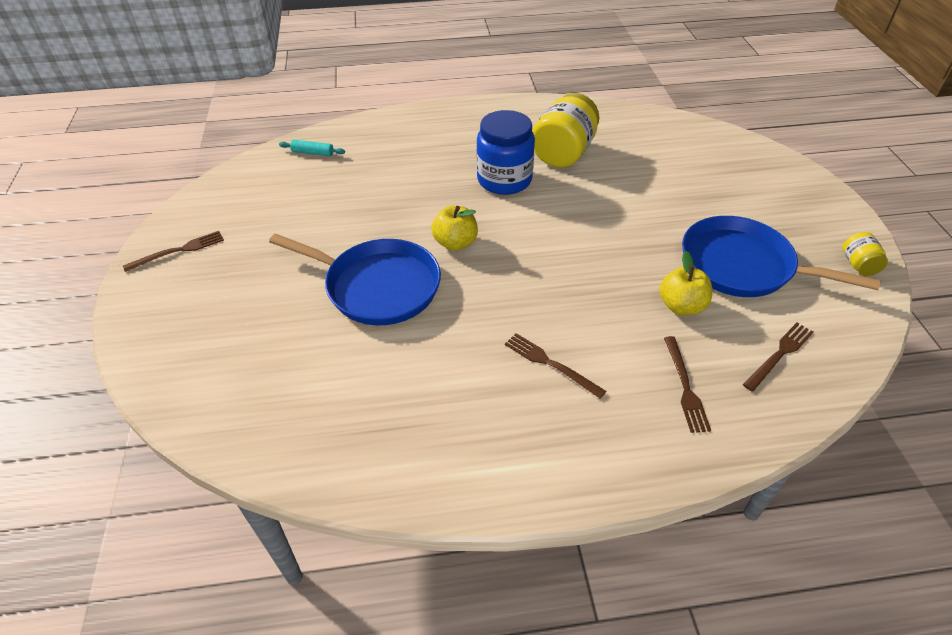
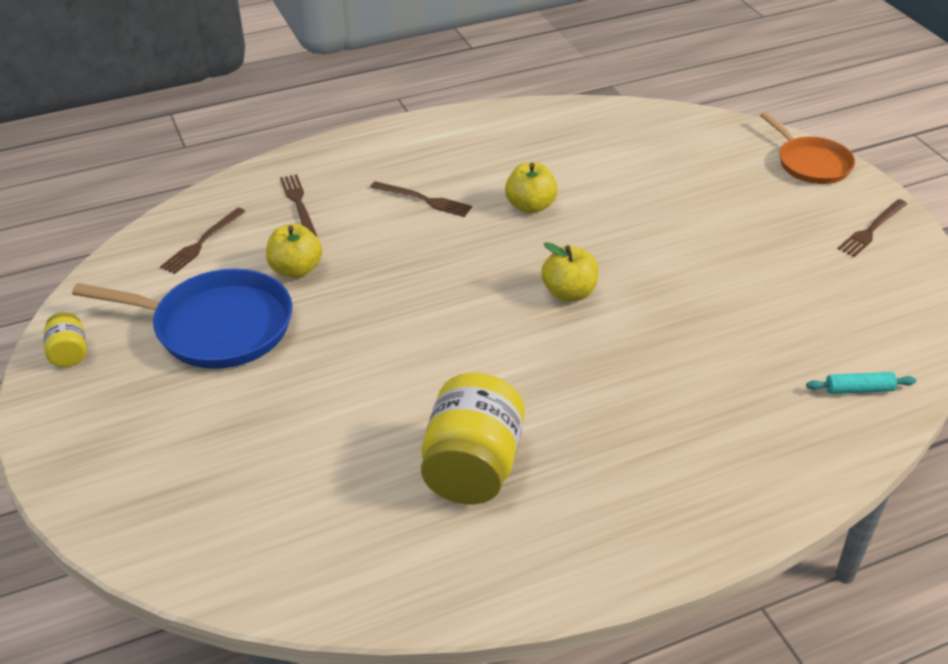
camera: 165 degrees right, 5 degrees down
blue pan [269,233,441,325] -> none
blue jar [476,110,535,195] -> none
none -> yellow apple [505,162,558,214]
none -> orange pan [760,112,855,184]

